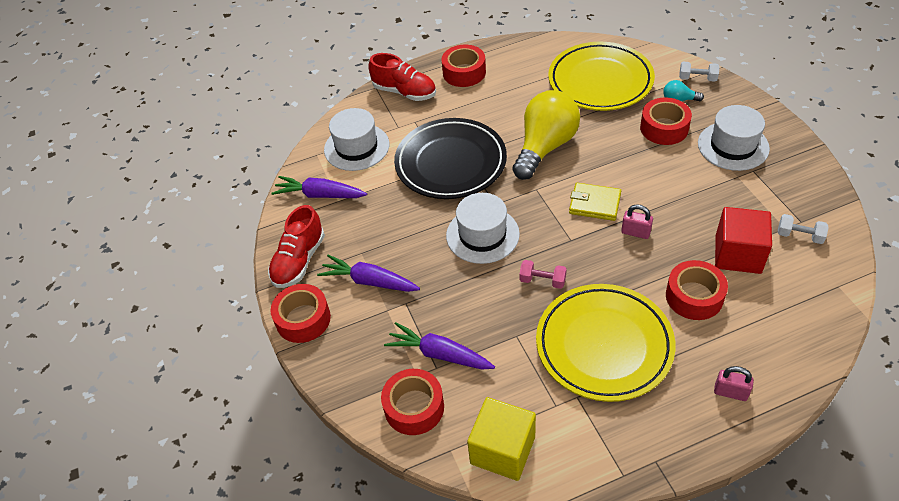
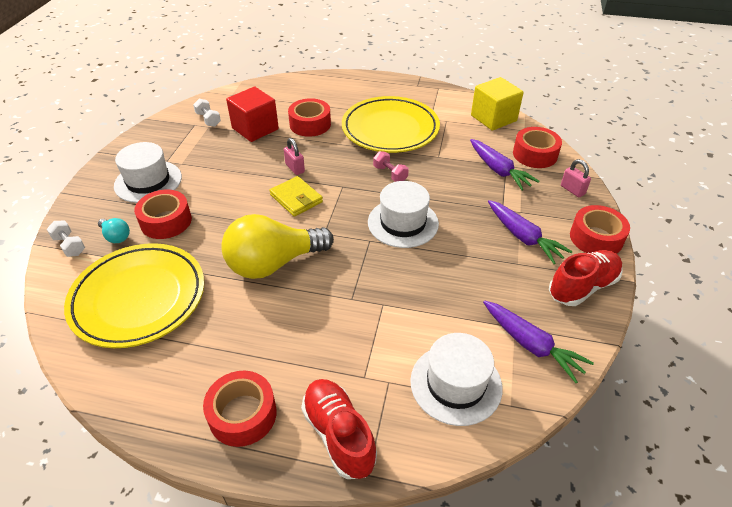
camera: 150 degrees left, 5 degrees down
black plate [394,118,507,199] -> none
pink padlock [714,366,754,401] -> pink padlock moved to [561,159,591,197]

